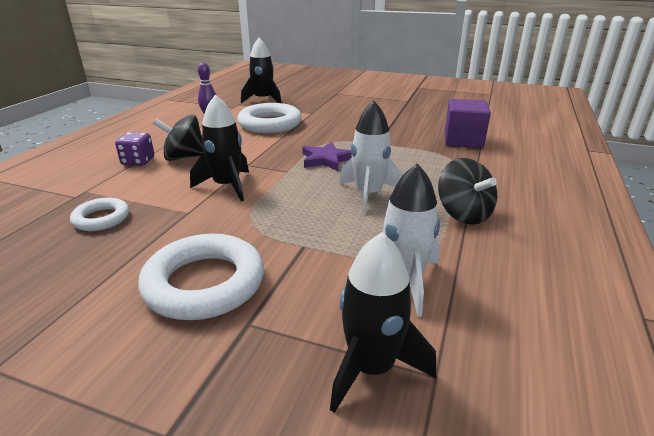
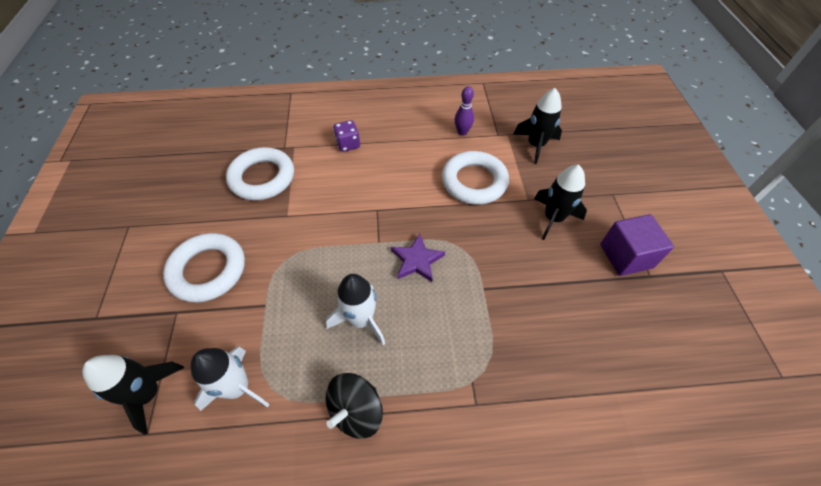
camera: 65 degrees right, 25 degrees up
white ring [70,198,129,231] -> white ring [226,147,294,200], size x1.79
black spinning top [153,115,203,161] -> none
black rocket [190,95,249,201] -> black rocket moved to [534,165,587,240]
purple cube [444,99,491,148] -> purple cube moved to [600,214,674,276]

